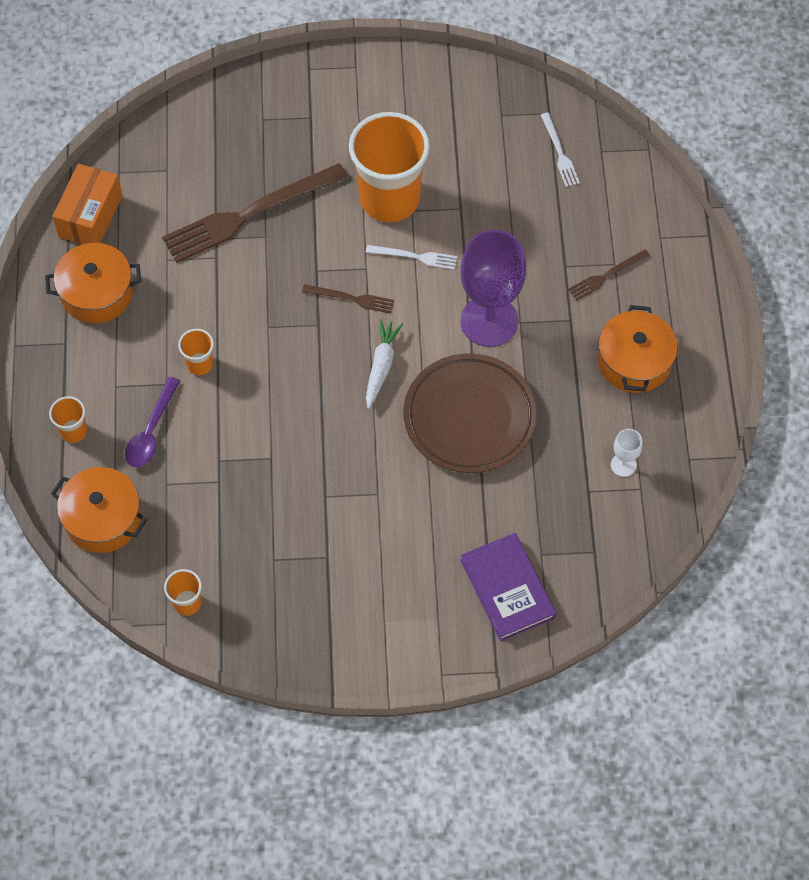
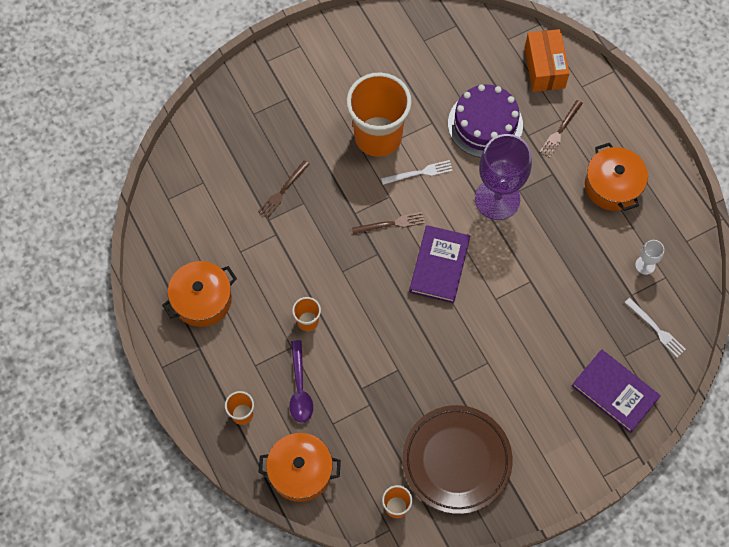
camera: 25 degrees left, 5 degrees up
orange box [52,164,123,244] -> orange box moved to [524,29,570,92]
brown fork [162,163,348,263] -> brown fork [258,160,310,219], size x0.46
white carrot [366,319,403,409] -> purple book [409,225,470,303]
brown plate [403,354,537,473] -> brown plate moved to [402,405,513,514]
white fork [541,113,580,187] -> white fork moved to [625,298,686,357]
none -> purple cake [448,85,523,158]

